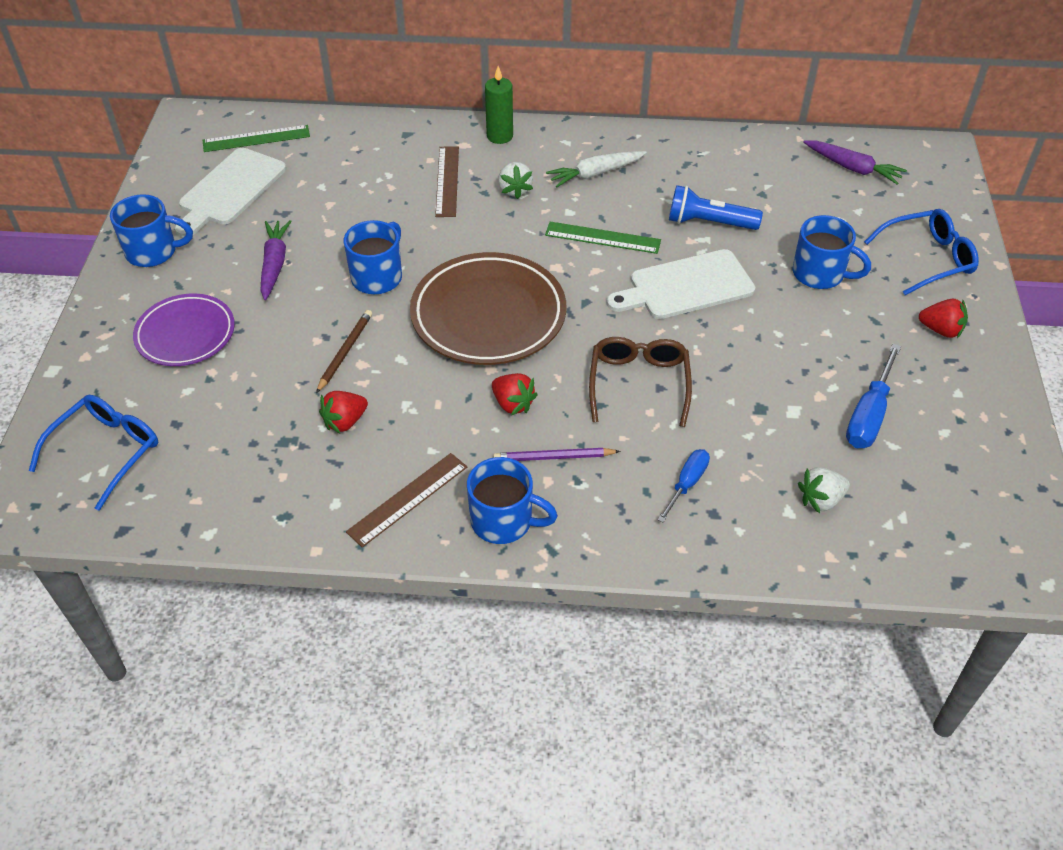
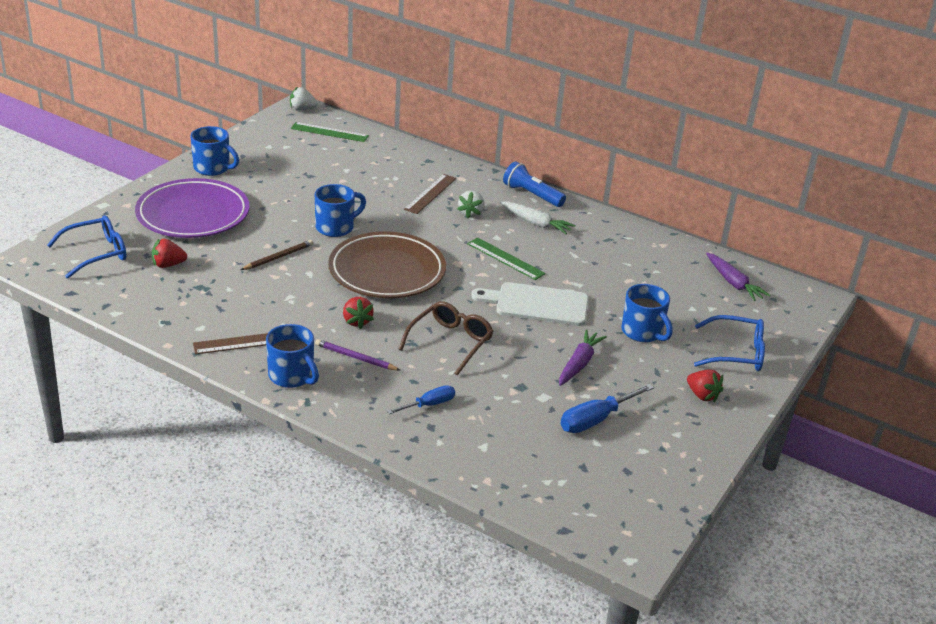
camera: 25 degrees right, 15 degrees down
purple plate [133,293,235,366] -> purple plate [135,178,250,238], size x1.59
white cutting board [175,148,286,237] -> none
purple carrot [260,220,292,300] -> purple carrot moved to [559,329,607,386]
red strawberry [319,391,368,433] -> red strawberry moved to [152,239,187,268]
green candle [485,66,513,144] -> none
white carrot [546,151,646,187] -> white carrot turned 150 degrees counterclockwise [499,201,576,234]
blue flashlight [669,185,763,230] -> blue flashlight moved to [503,161,566,207]
white strawberry [798,467,850,513] -> white strawberry moved to [290,87,318,111]

